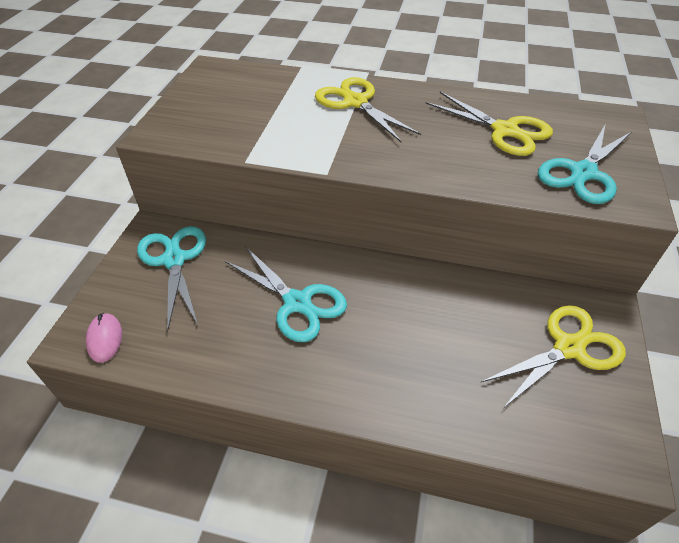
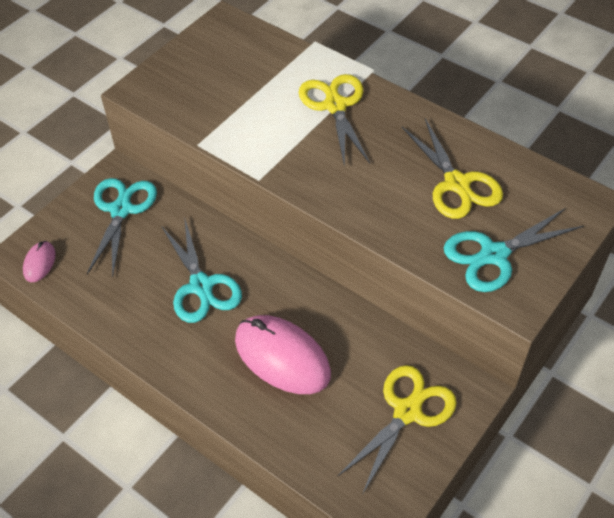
camera: 25 degrees right, 5 degrees up
yellow scissors [481,305,626,407] -> yellow scissors turned 45 degrees counterclockwise [337,365,457,495]
none -> pink mouse [235,315,331,394]

